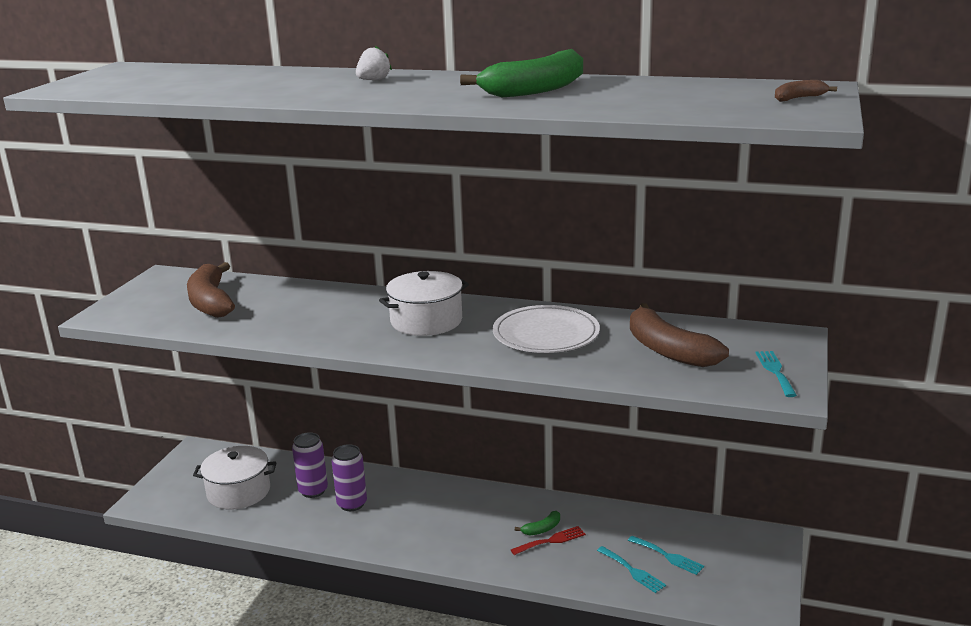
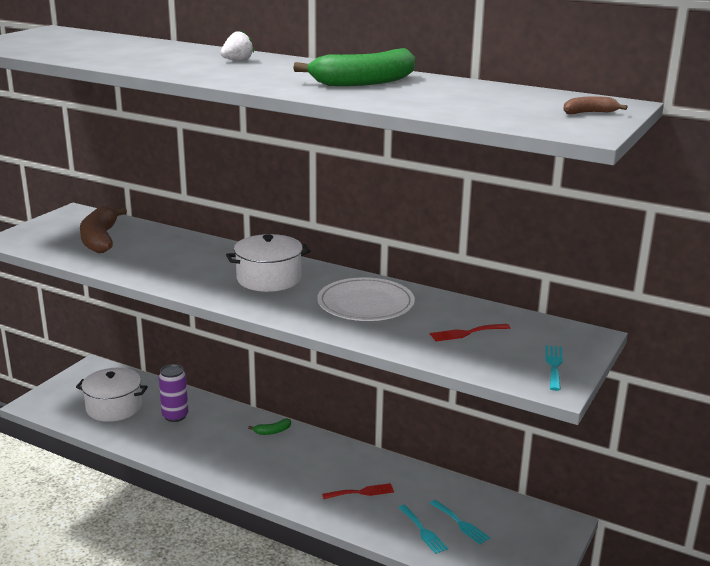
camera: 10 degrees right, 0 degrees up
purple can [331,444,367,511] -> none
green banana [515,511,560,536] -> green banana moved to [248,419,291,435]
brown banana [630,303,729,367] -> red fork [430,324,510,342]

